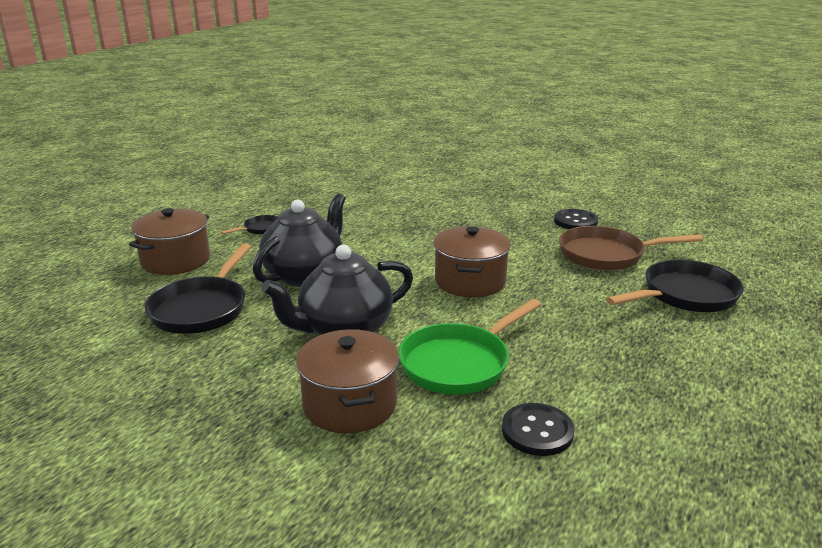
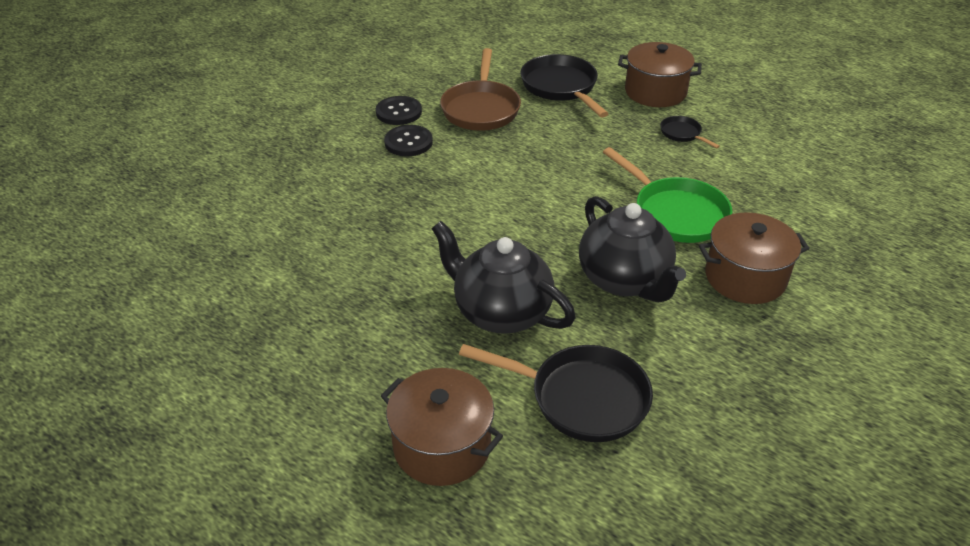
camera: 85 degrees left, 15 degrees up
black pan [221,215,278,235] -> black pan moved to [660,116,720,148]
brown pot [434,226,511,297] -> brown pot moved to [618,42,702,107]
black button [502,403,575,456] -> black button moved to [384,125,433,156]

